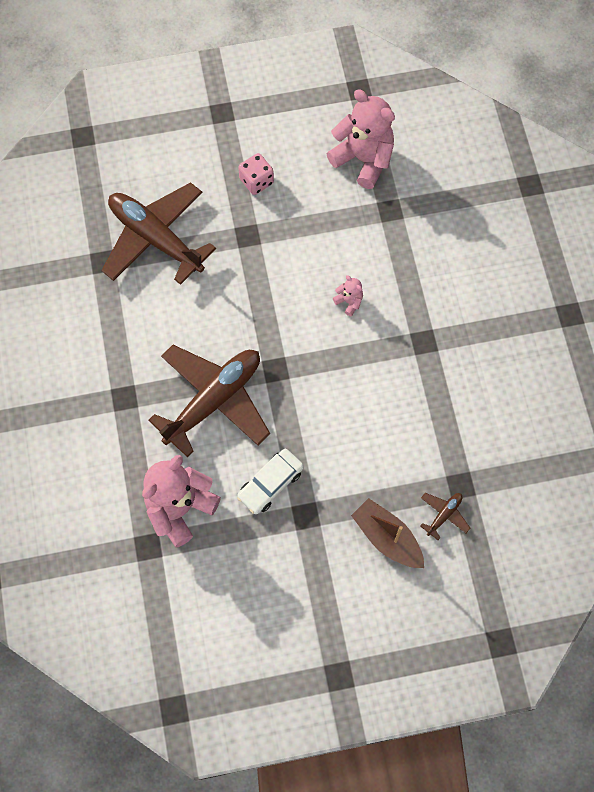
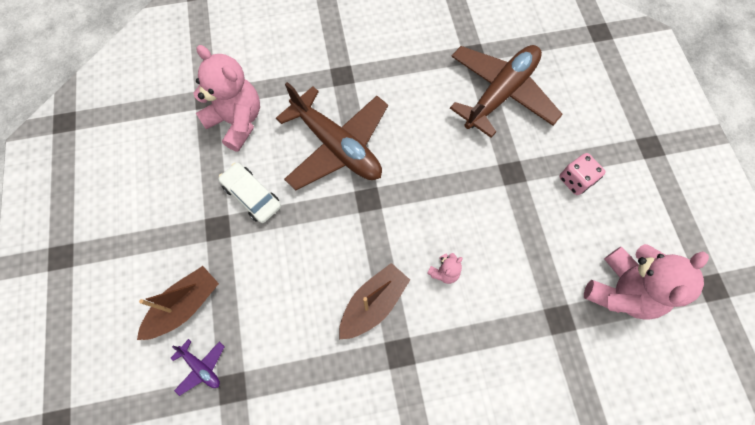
camera: 90 degrees right, 0 degrees up
brown plane [420,493,470,540] -> purple plane [170,339,225,396]
none -> brown boat [339,263,410,339]

